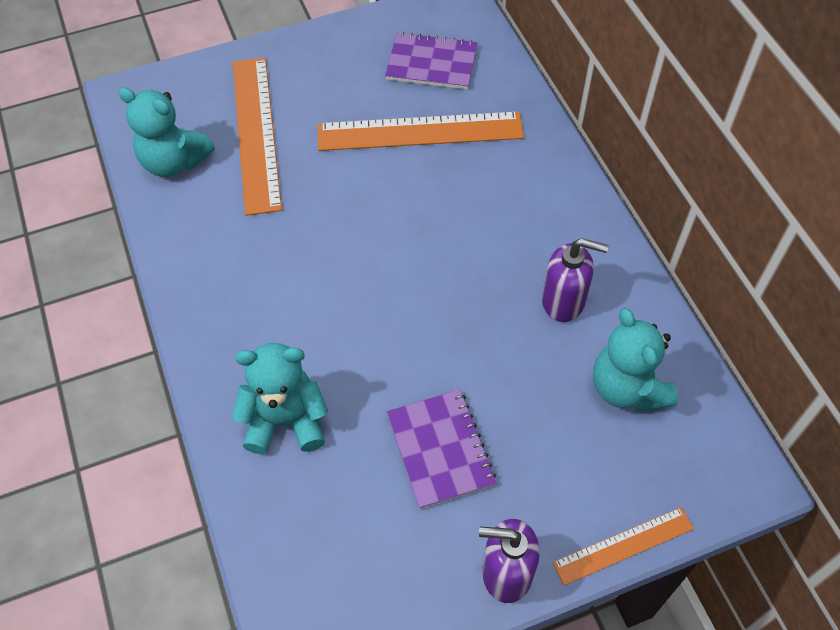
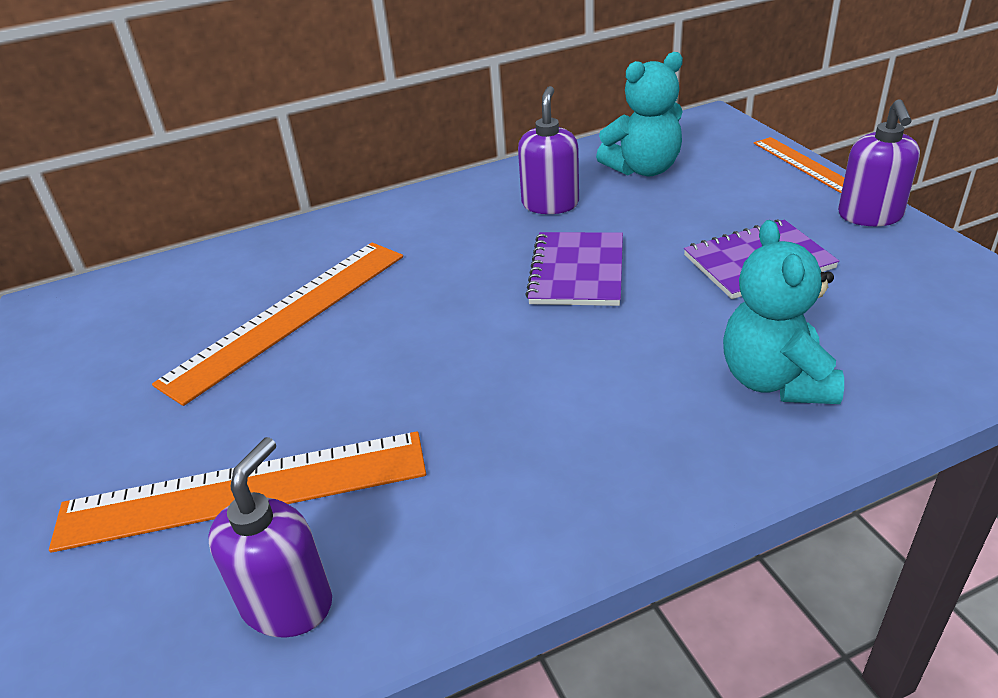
camera: 90 degrees left, 20 degrees down
turquoise teddy bear [118,87,215,177] -> purple soap dispenser [208,437,332,637]
orange ruler [318,111,524,151] -> orange ruler turned 45 degrees clockwise [152,242,403,406]
purple notebook [385,32,477,90] -> purple notebook moved to [525,232,623,306]

